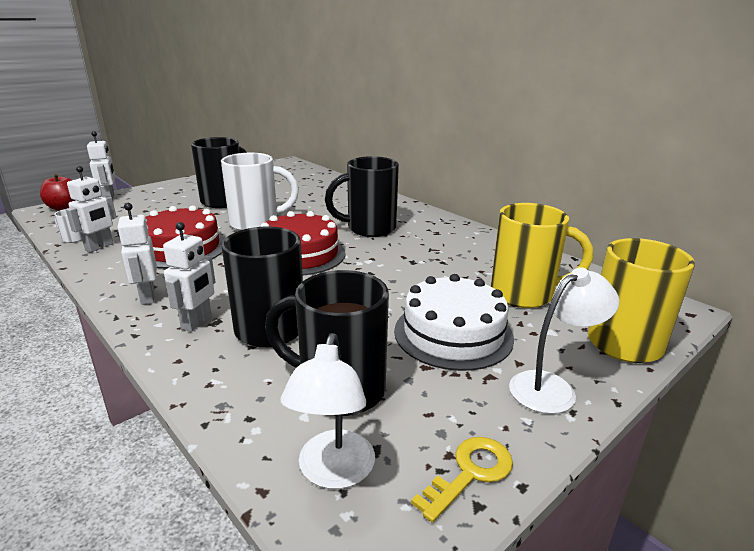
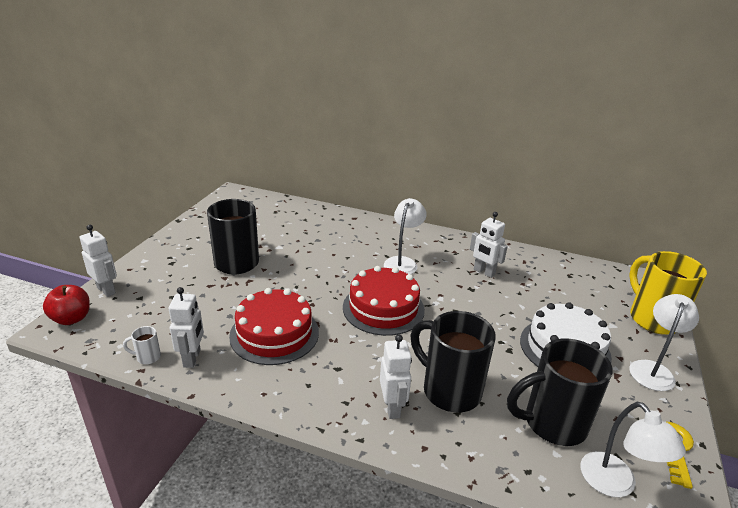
camera: 30 degrees left, 5 degrees up
white robot [117,203,157,305] -> white robot moved to [470,212,508,278]
white mug [221,153,299,231] -> none
black mug [325,156,399,237] -> white lamp [384,198,427,274]
yellow mug [491,203,593,308] -> none

